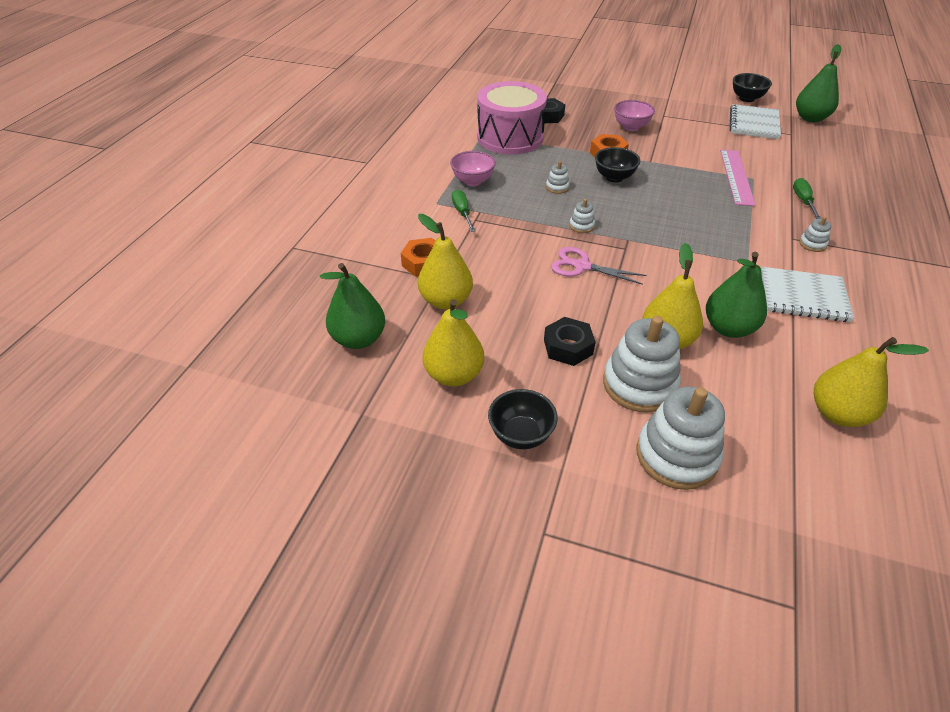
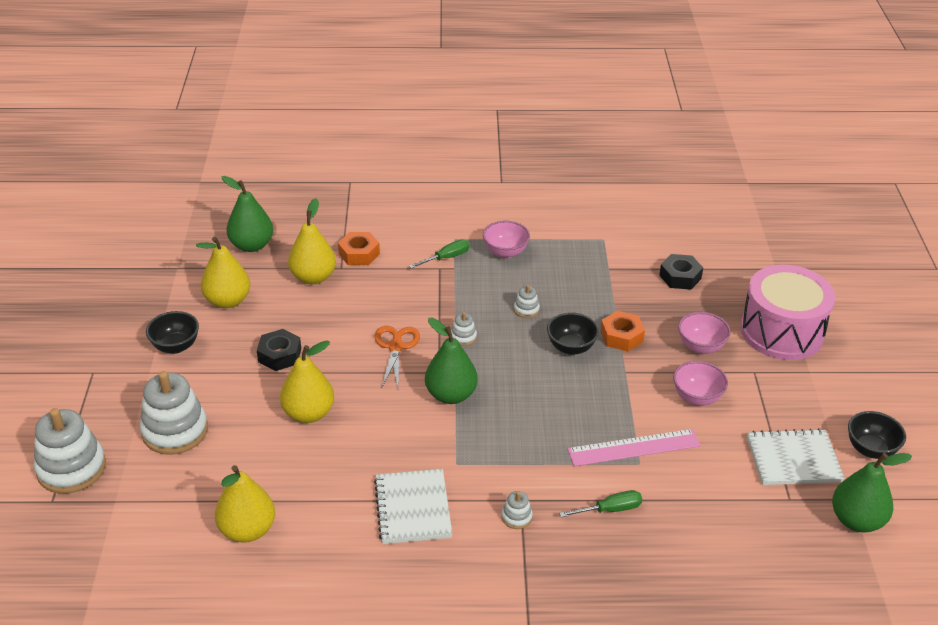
camera: 70 degrees right, 5 degrees down
pink drum [477,81,547,155] -> pink drum moved to [741,265,835,360]
pink scissors [551,247,646,285] -> orange scissors [375,326,420,389]
white stacking toy [603,316,681,413] -> white stacking toy moved to [34,408,106,494]
green pear [706,252,767,338] -> green pear moved to [425,318,478,404]
none -> pink bowl [673,361,728,406]

